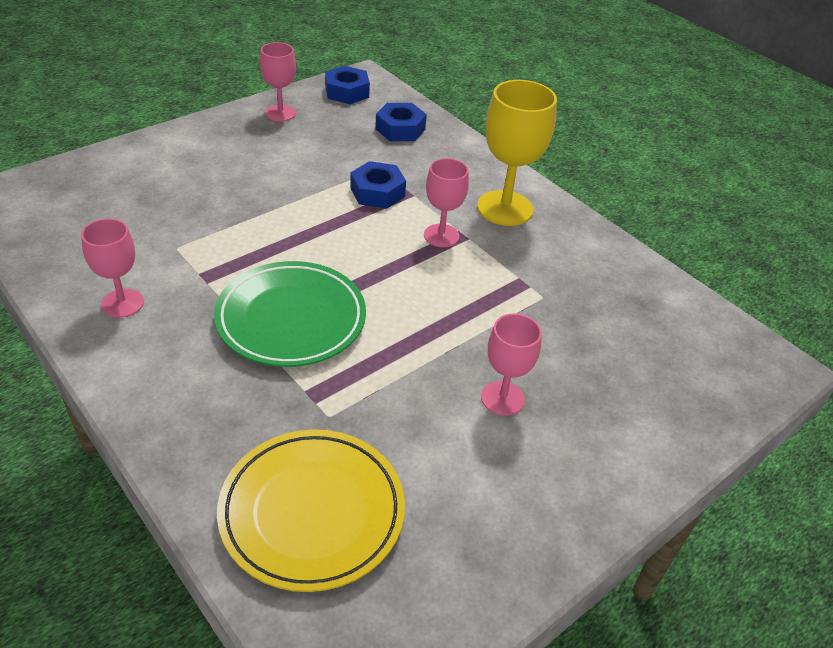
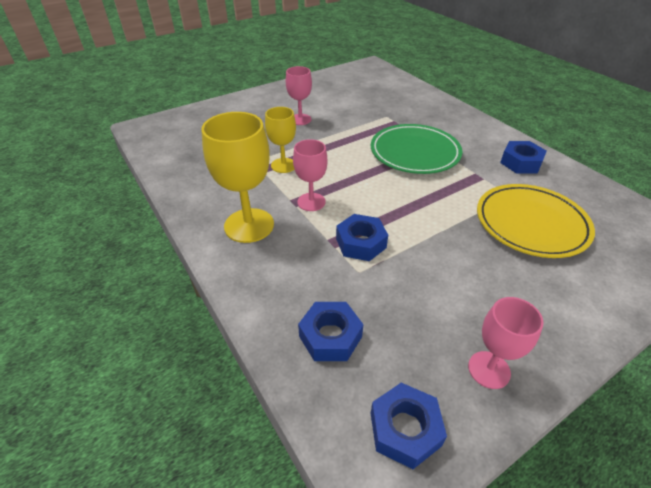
camera: 170 degrees left, 0 degrees up
pink goblet [81,218,144,318] -> blue nut [500,141,547,173]
yellow plate [217,429,405,592] -> yellow plate moved to [477,184,595,258]
none -> yellow goblet [265,107,296,173]

